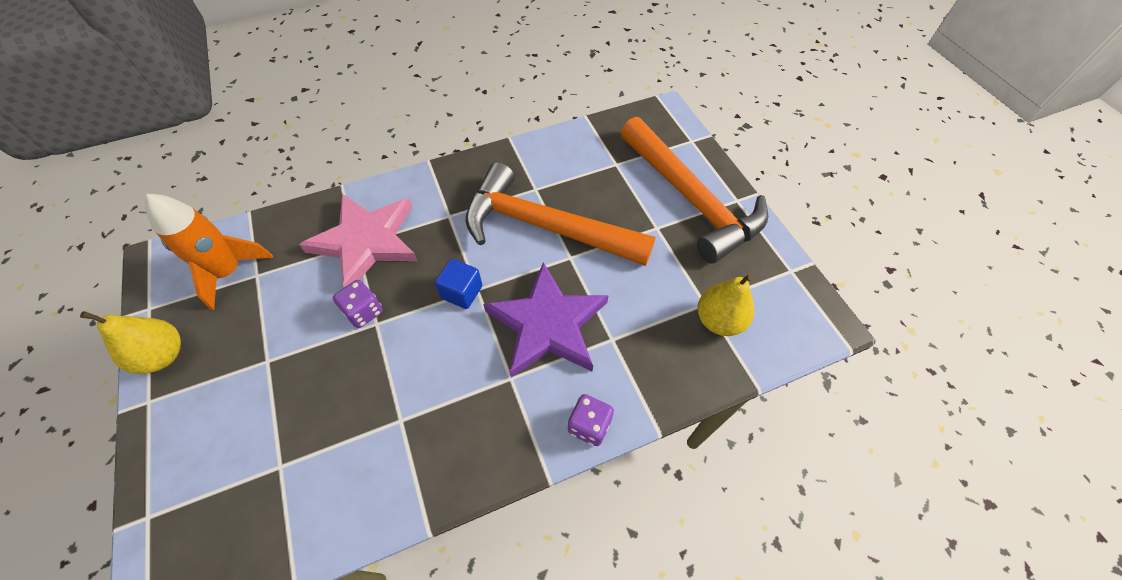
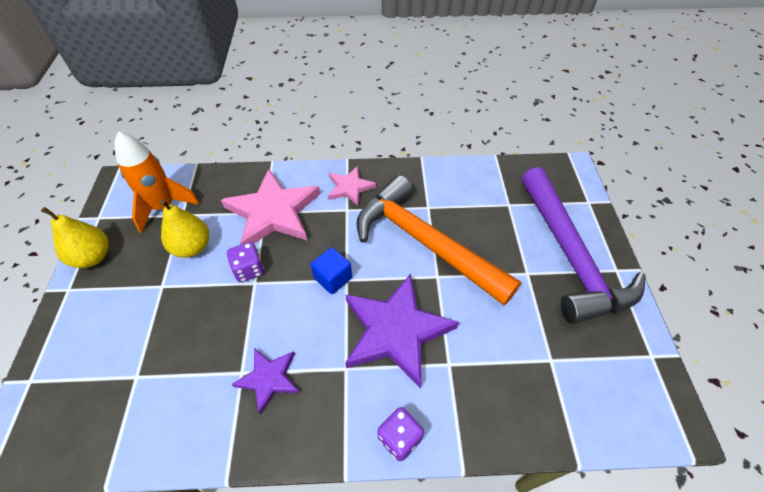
camera: 20 degrees right, 5 degrees down
orange hammer [621,117,768,263] -> purple hammer [522,167,646,324]
yellow pear [697,274,754,336] -> yellow pear moved to [160,199,209,258]
none -> purple star [232,348,299,415]
none -> pink star [328,166,376,206]

